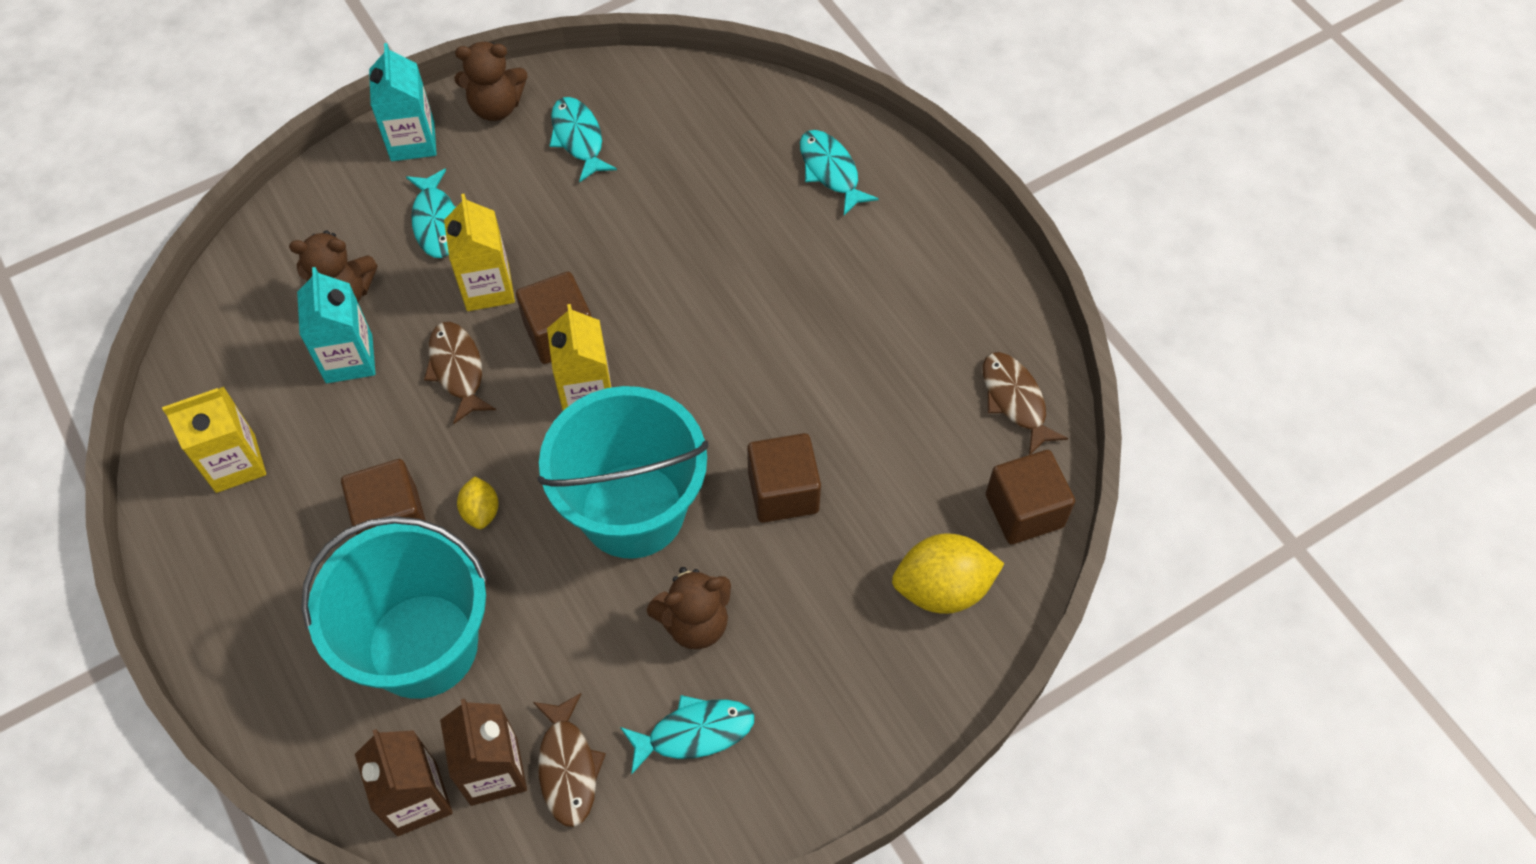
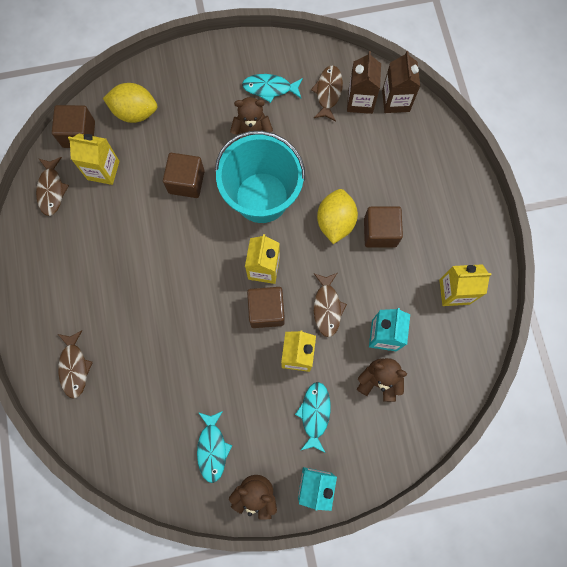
camera: 160 degrees left, 15 degrees up
turquoise bucket [301,516,487,699] -> none
yellow lemon [457,476,499,529] -> yellow lemon [317,189,358,244], size x1.87
turquoise fish [800,130,879,215] -> brown fish [58,330,93,399]
none -> yellow carton [68,134,120,185]

